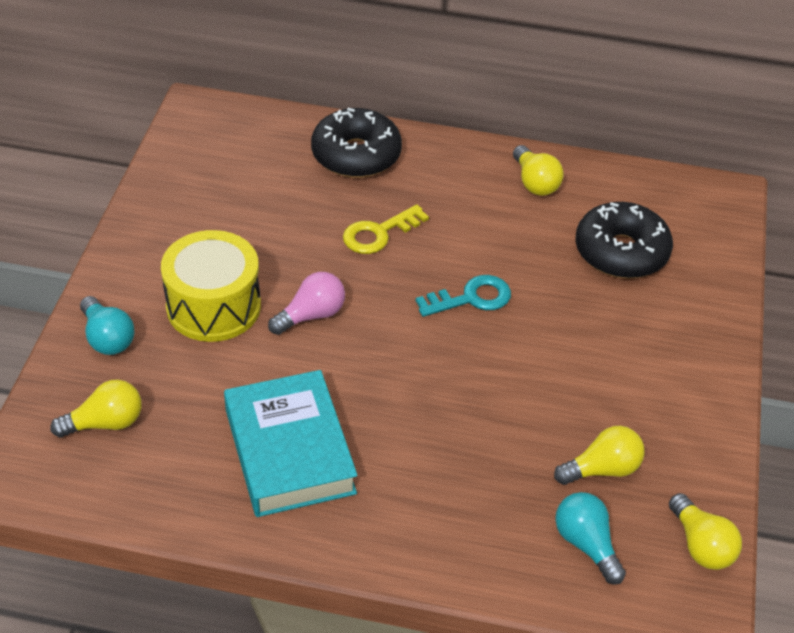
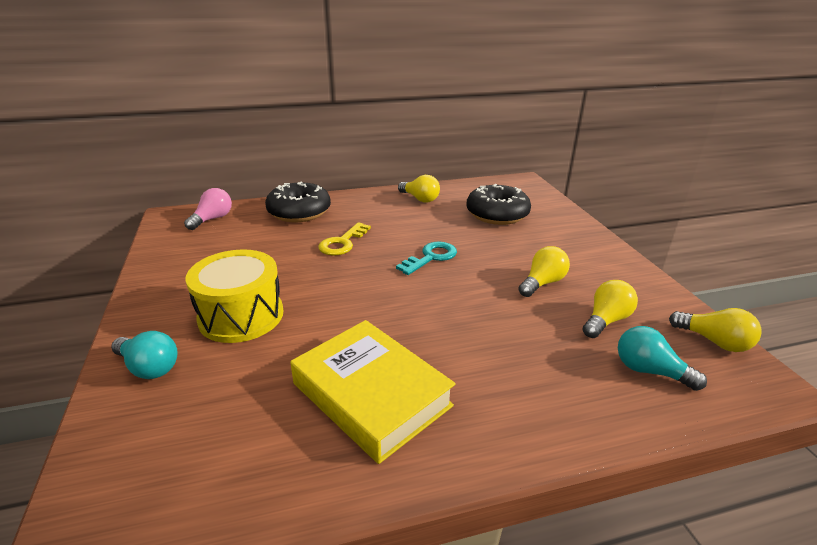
camera: 25 degrees left, 15 degrees down
yellow light bulb [50,379,142,437] -> yellow light bulb moved to [518,246,570,297]
turquoise book [224,370,358,517] -> yellow book [290,320,456,464]
pink light bulb [268,272,345,335] -> pink light bulb moved to [184,188,232,230]

